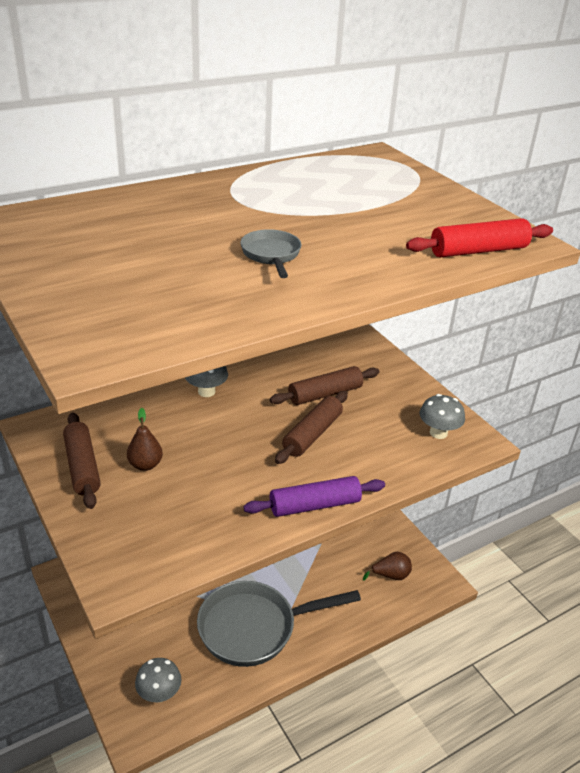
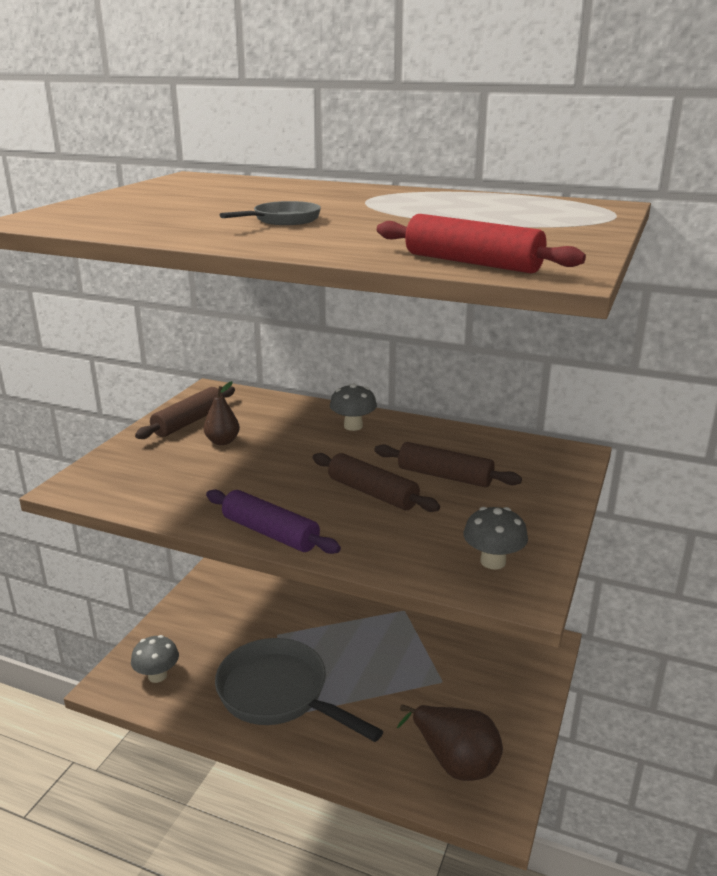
camera: 55 degrees right, 10 degrees down
brown rolling pin [275,391,348,464] -> brown rolling pin turned 45 degrees clockwise [313,453,440,512]
brown pear [363,552,412,581] -> brown pear [397,705,503,781], size x1.75

